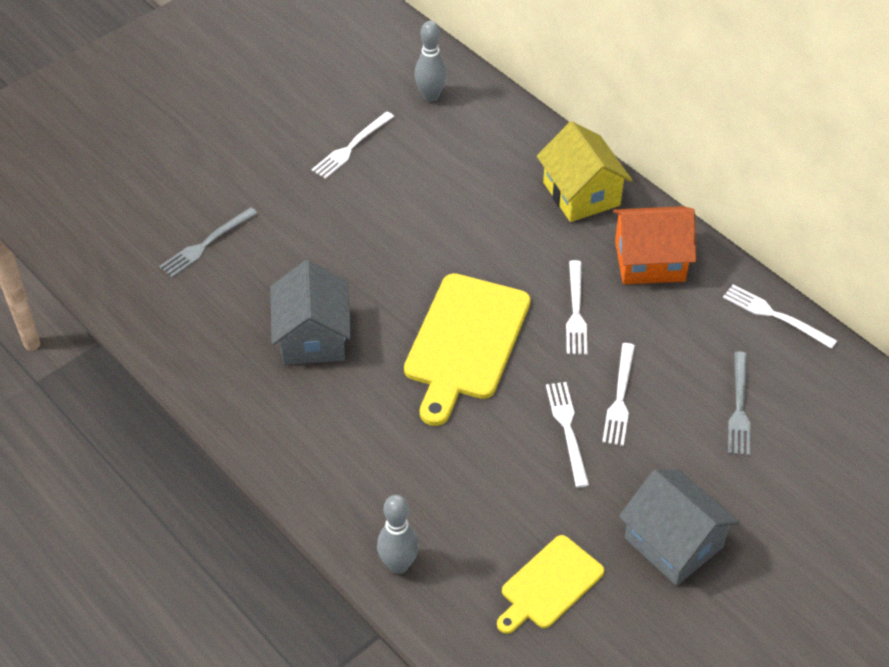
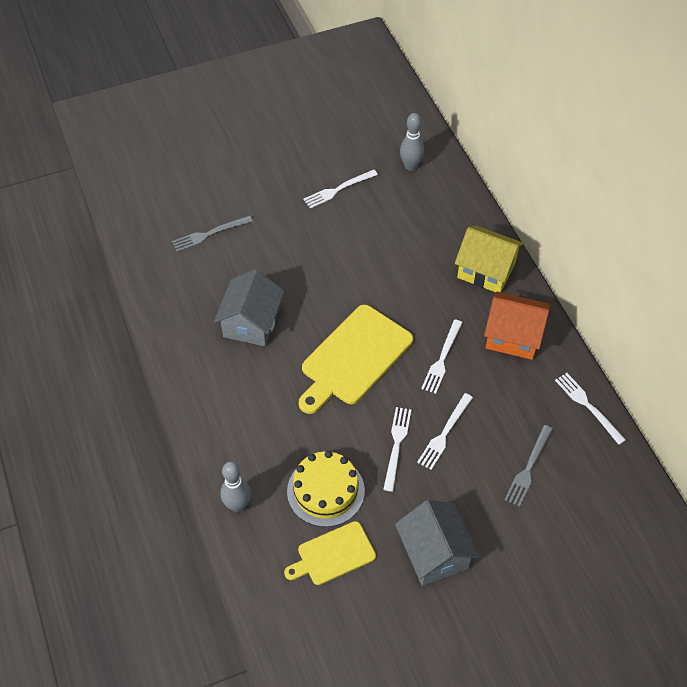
camera: 20 degrees right, 5 degrees up
yellow house [537,121,632,222] -> yellow house turned 60 degrees counterclockwise [455,225,524,292]
none -> yellow cake [287,451,365,527]

